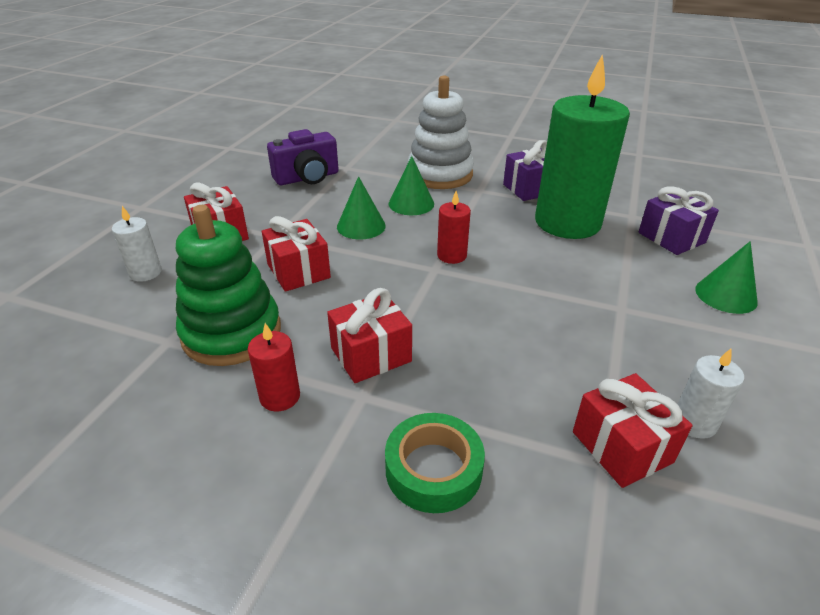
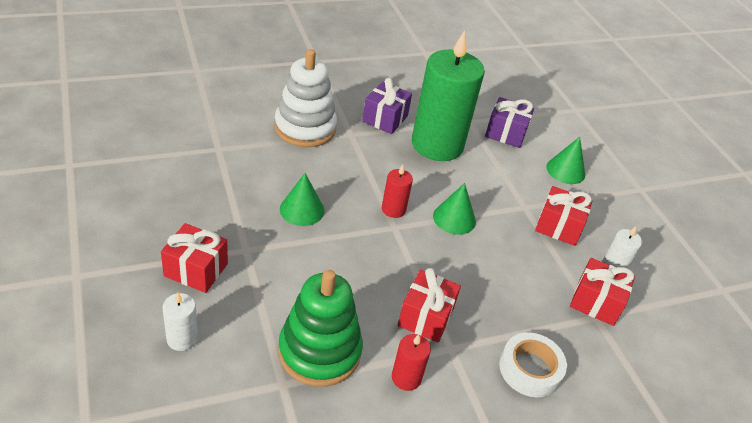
camera: 45 degrees left, 5 degrees up
red gift [262,216,331,292] -> red gift moved to [535,186,592,246]
purple camera [267,129,339,185] -> none
green tape [385,413,485,513] -> white tape [499,332,567,397]
green cone [389,156,434,215] -> green cone moved to [433,183,476,235]

